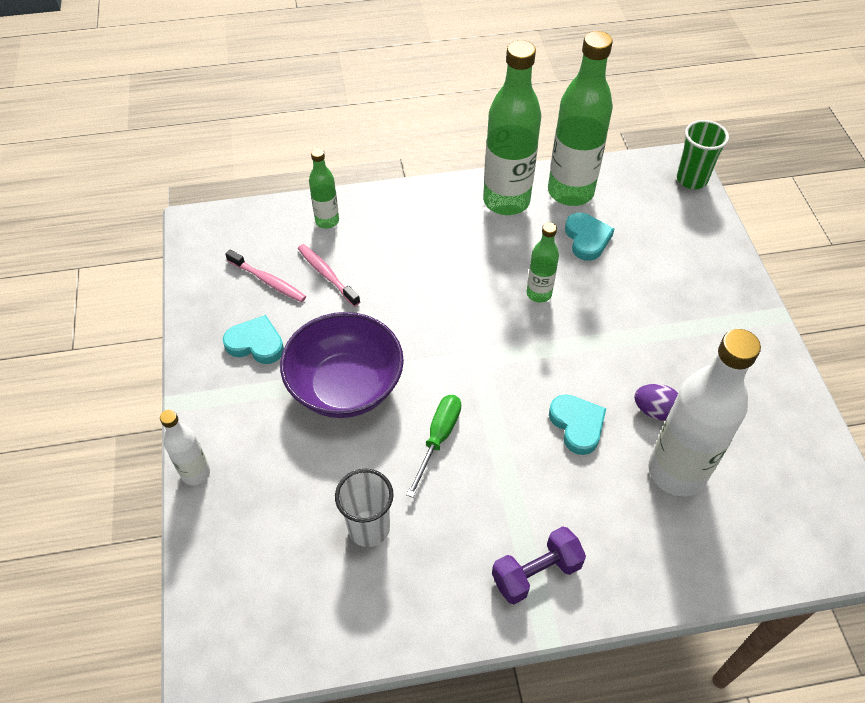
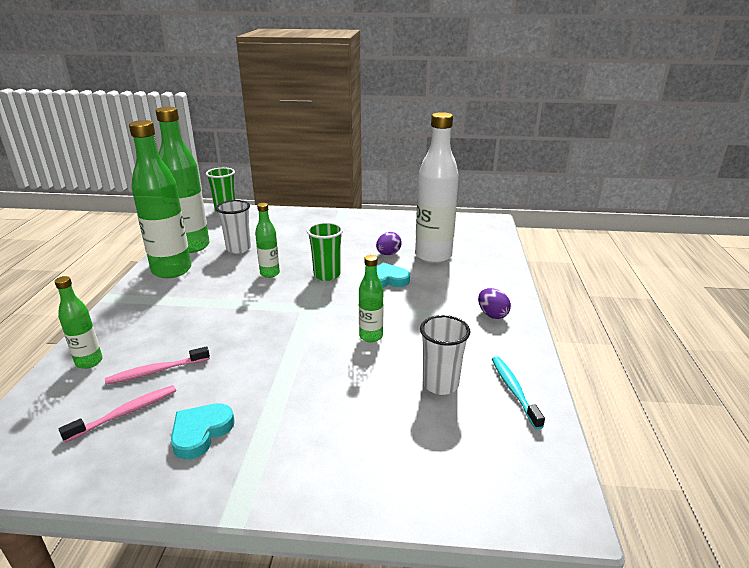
camera: 75 degrees left, 25 degrees down
white bottle [160,410,210,485] -> none
purple bowl [280,312,404,418] -> none
green screwdriver [406,395,461,498] -> green bottle [359,255,384,342]
purple dumbbell [492,526,586,604] -> purple egg [478,288,511,319]
turquoise heart [565,213,614,261] -> white cup [216,200,251,254]
none -> green cup [307,222,343,281]
none -> turquoise toothbrush [492,357,545,430]

